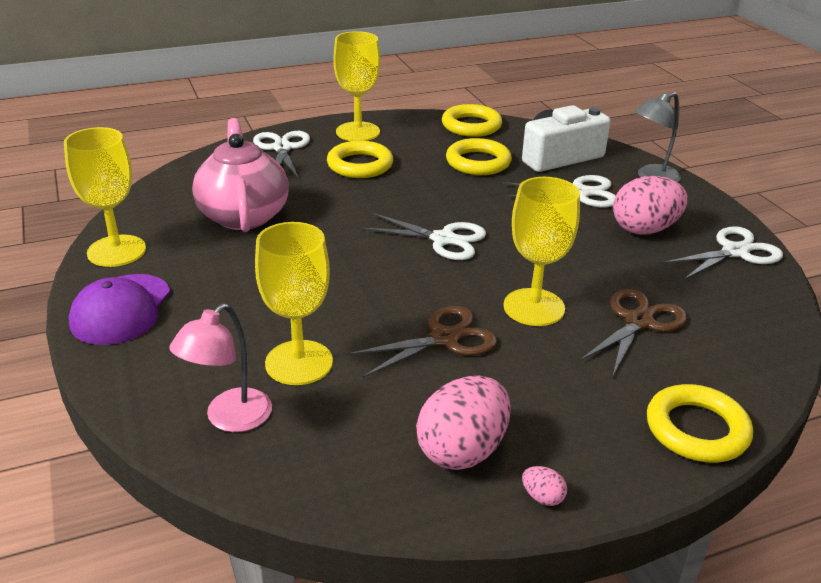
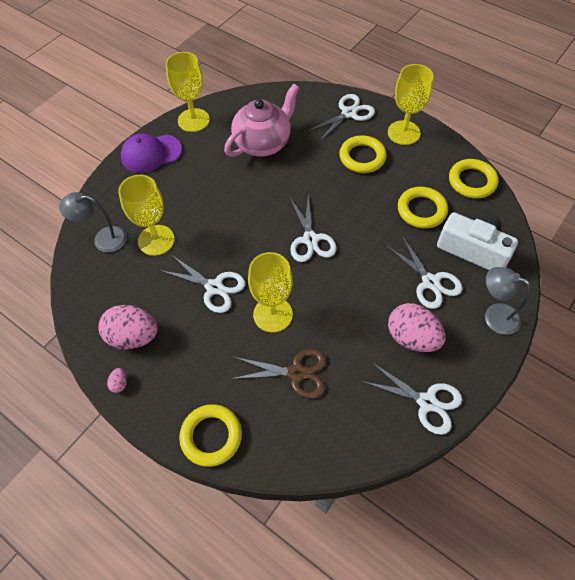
camera: 60 degrees right, 25 degrees up
pink lamp [169,303,272,432] -> grey lamp [59,192,127,253]
brown scissors [347,306,498,378] -> white scissors [160,255,246,313]

